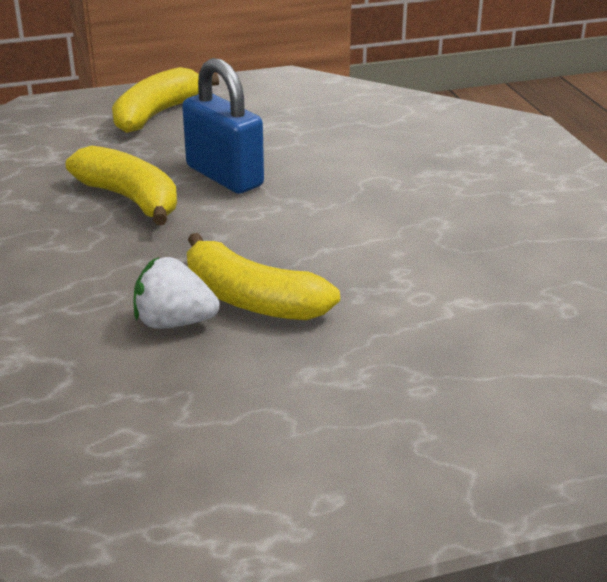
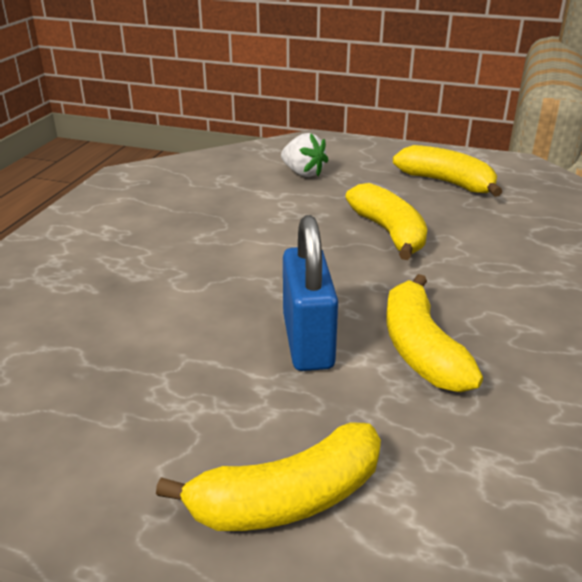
camera: 145 degrees left, 0 degrees up
white strawberry [133,257,220,329] -> white strawberry moved to [281,133,329,177]
none -> yellow banana [393,145,502,197]

